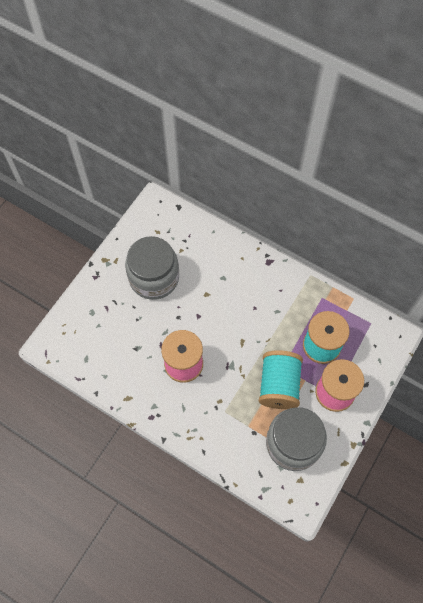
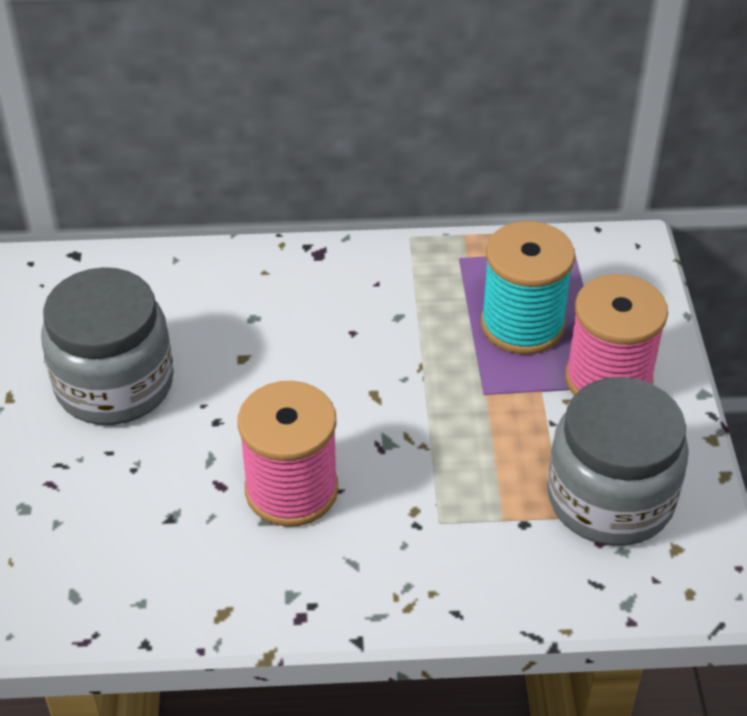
camera: 35 degrees left, 20 degrees down
turquoise spool [259,350,303,409] -> none

